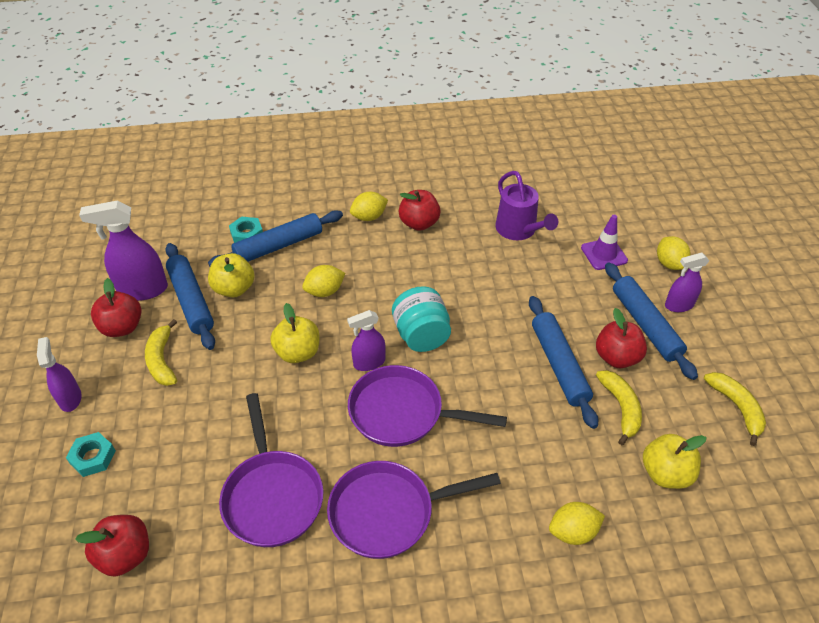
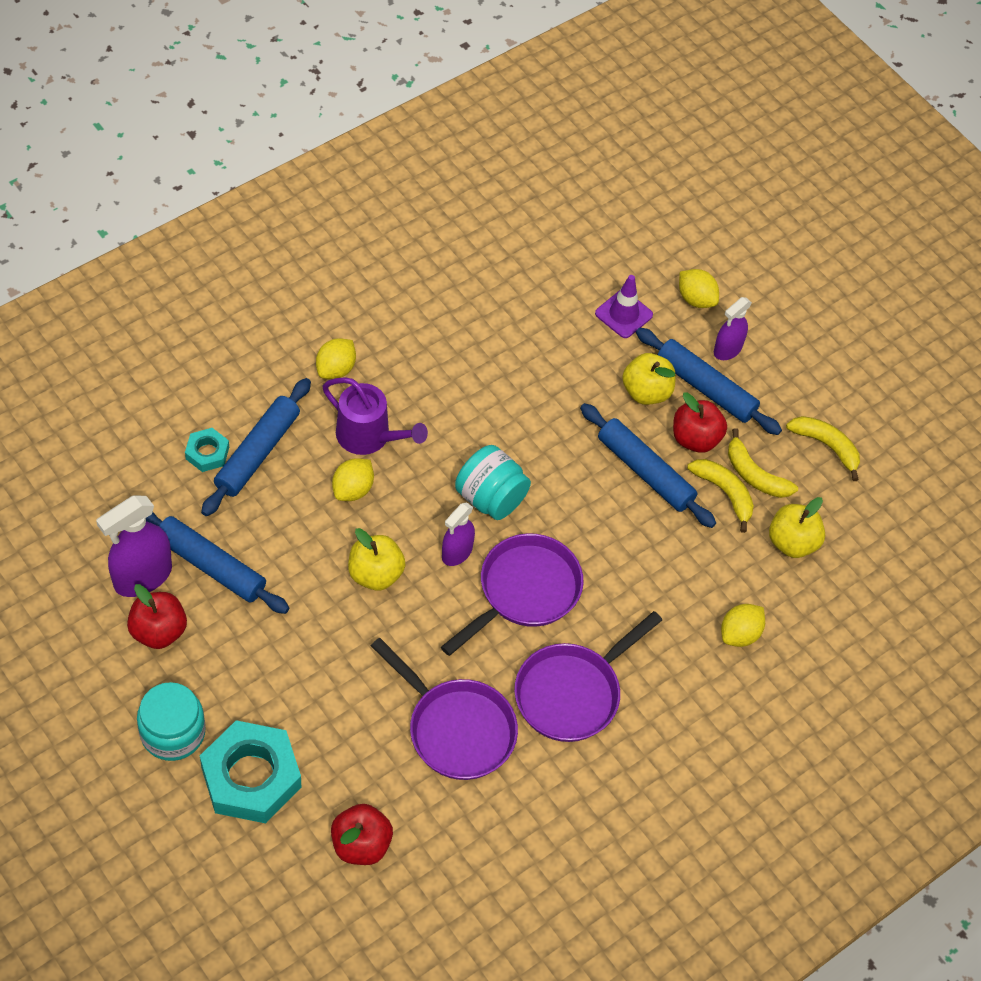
camera: 35 degrees left, 10 degrees up
purple spray bottle [37,337,82,412] -> turquoise jar [137,682,206,761]
turquoise nut [66,432,116,477] -> turquoise nut [200,720,301,823], size x2.07
yellow banana [145,319,177,386] -> yellow banana moved to [728,428,798,498]
yellow apple [208,253,255,297] -> yellow apple moved to [622,353,676,405]
purple pan [348,365,507,447] -> purple pan turned 150 degrees clockwise [441,533,583,656]
red apple [399,190,441,231] -> none
purple watering can [495,171,558,240] -> purple watering can moved to [322,377,428,455]

